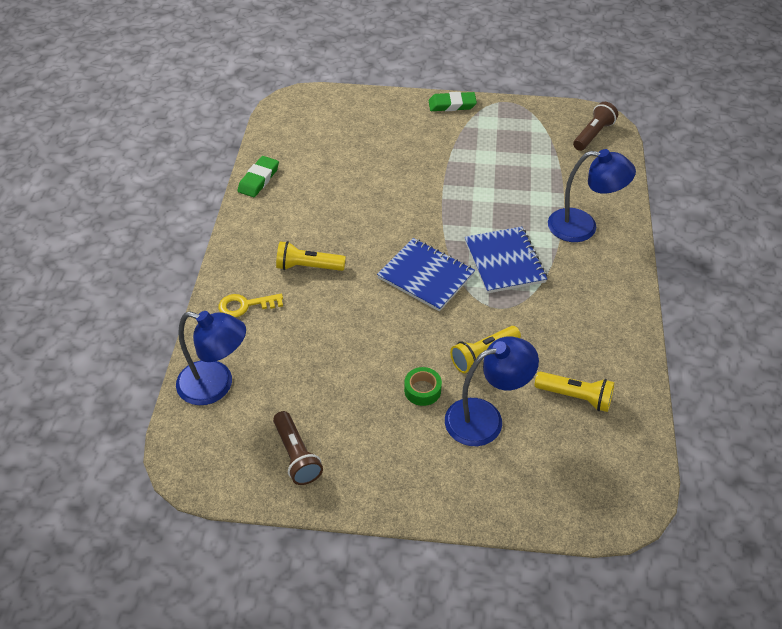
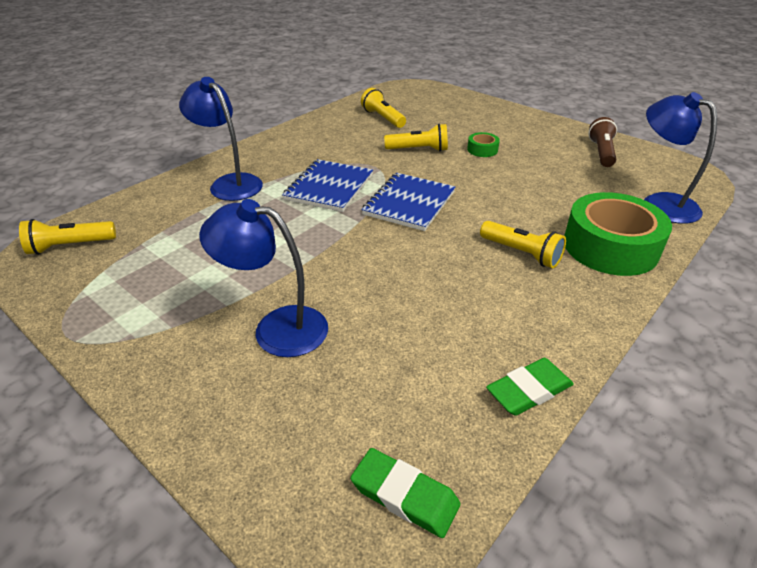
camera: 145 degrees left, 10 degrees down
yellow key [218,294,283,317] -> green tape [564,192,672,276]
blue notebook [377,238,475,312] -> blue notebook turned 45 degrees clockwise [361,173,455,231]
green eraser [429,92,477,111] -> green eraser moved to [350,448,461,538]
blue lamp [445,336,539,446] -> blue lamp moved to [199,199,328,357]
brown flashlight [573,102,618,151] -> yellow flashlight [19,219,116,255]

